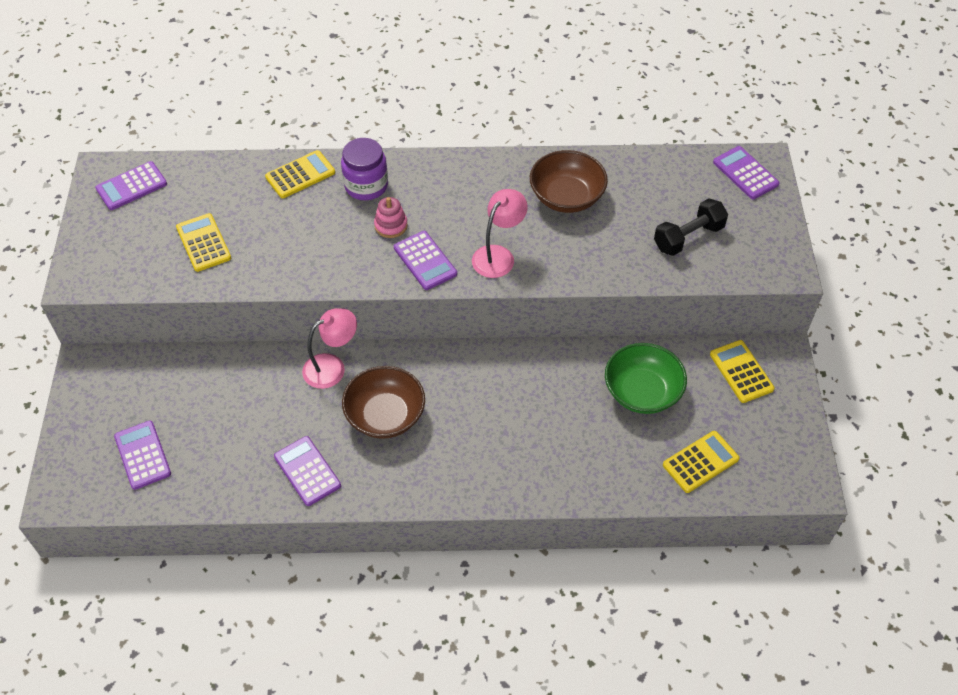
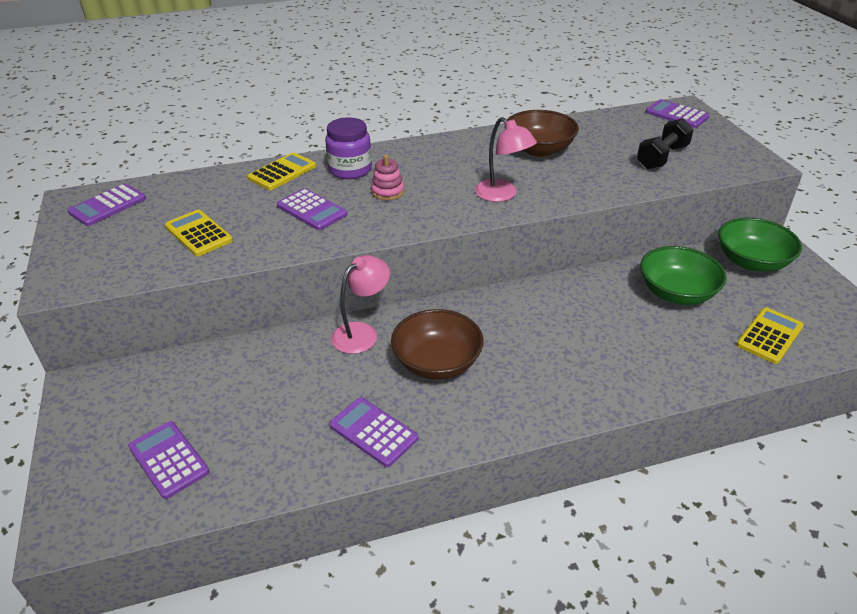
camera: 15 degrees left, 15 degrees down
purple calculator [394,231,457,290] -> purple calculator moved to [277,188,347,230]
pink lamp [472,189,528,278] -> pink lamp turned 120 degrees clockwise [475,117,537,202]
yellow calculator [710,340,775,403] -> green bowl [718,218,802,272]

